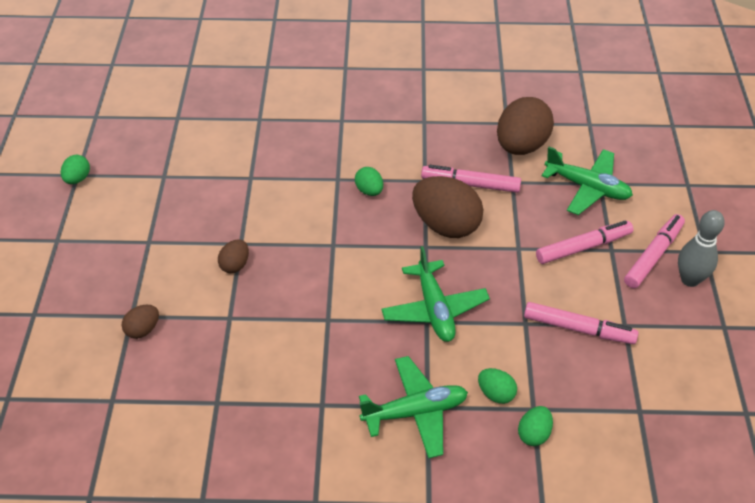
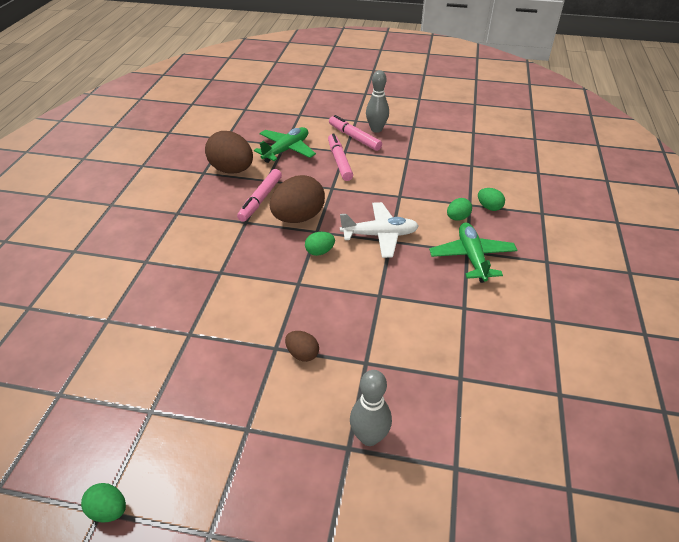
camera: 80 degrees left, 5 degrees down
brown egg [121,305,159,339] -> grey bowling pin [350,370,392,446]
green egg [355,167,383,196] -> green egg moved to [305,232,335,256]
green plane [381,246,490,342] -> white plane [340,202,419,258]
pink marker [524,302,639,344] -> none

